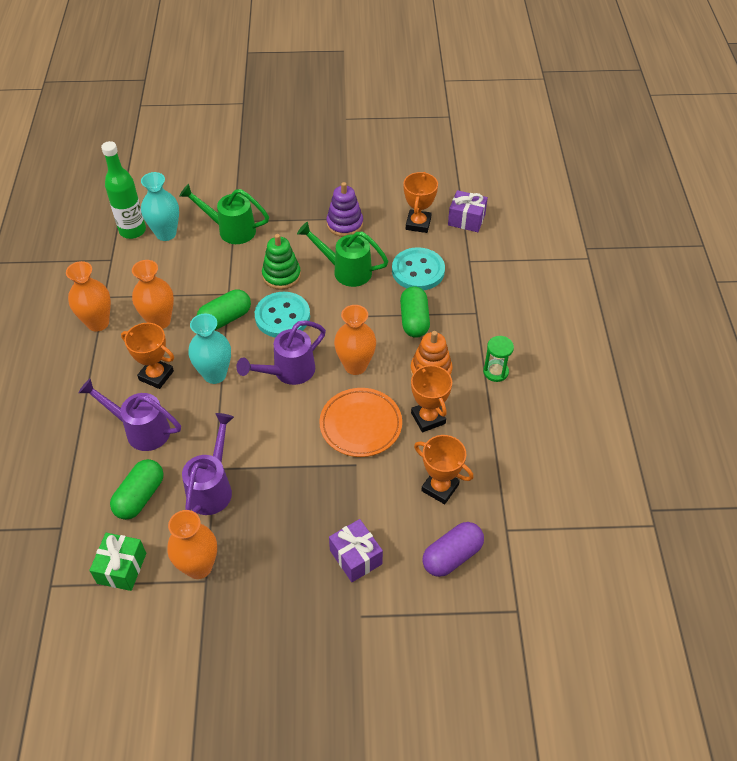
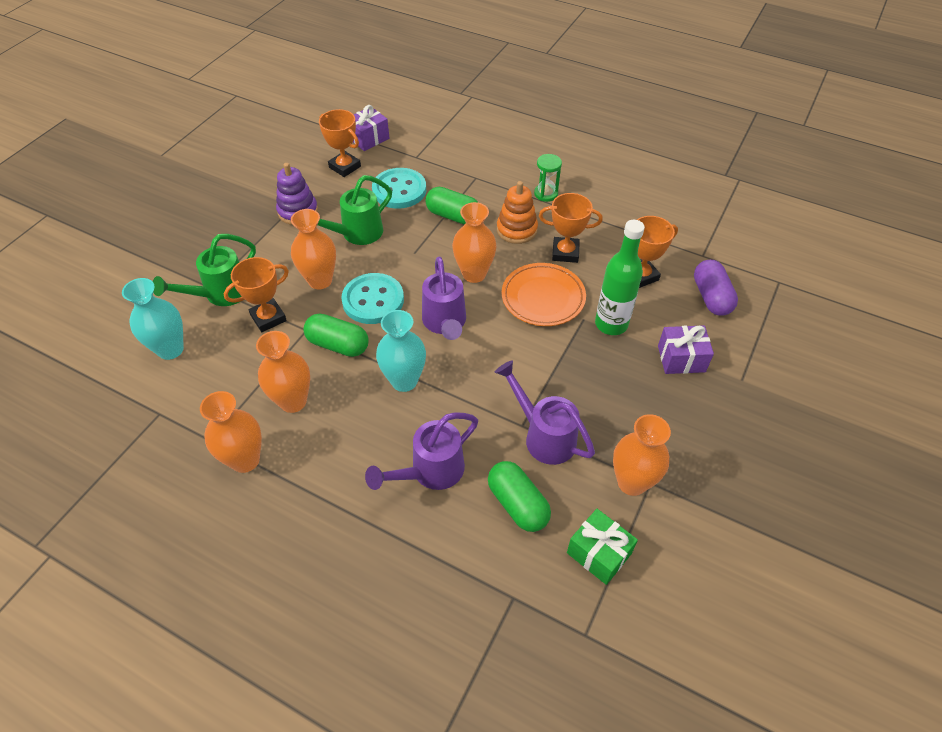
camera: 60 degrees left, 0 degrees up
green bottle [101,141,146,239] -> green bottle moved to [595,220,645,335]
orange trophy [121,323,174,389] -> orange trophy moved to [224,257,289,332]
green capsule [197,289,251,330] -> green capsule turned 60 degrees counterclockwise [303,314,368,357]
green stacking toy [262,234,301,290] -> orange vase [291,209,336,289]

